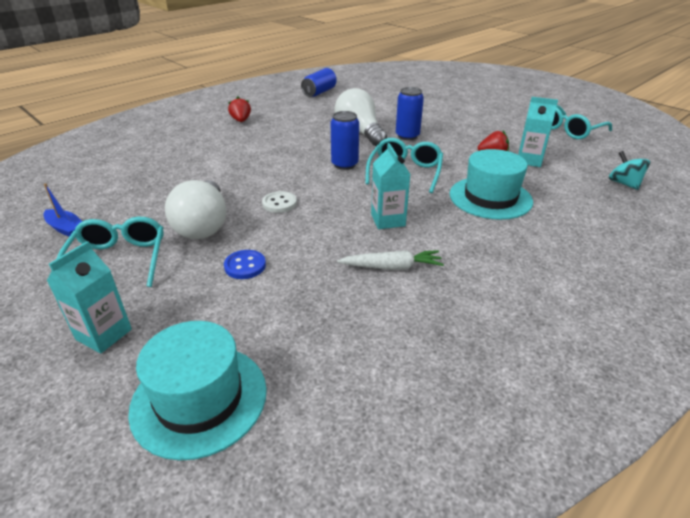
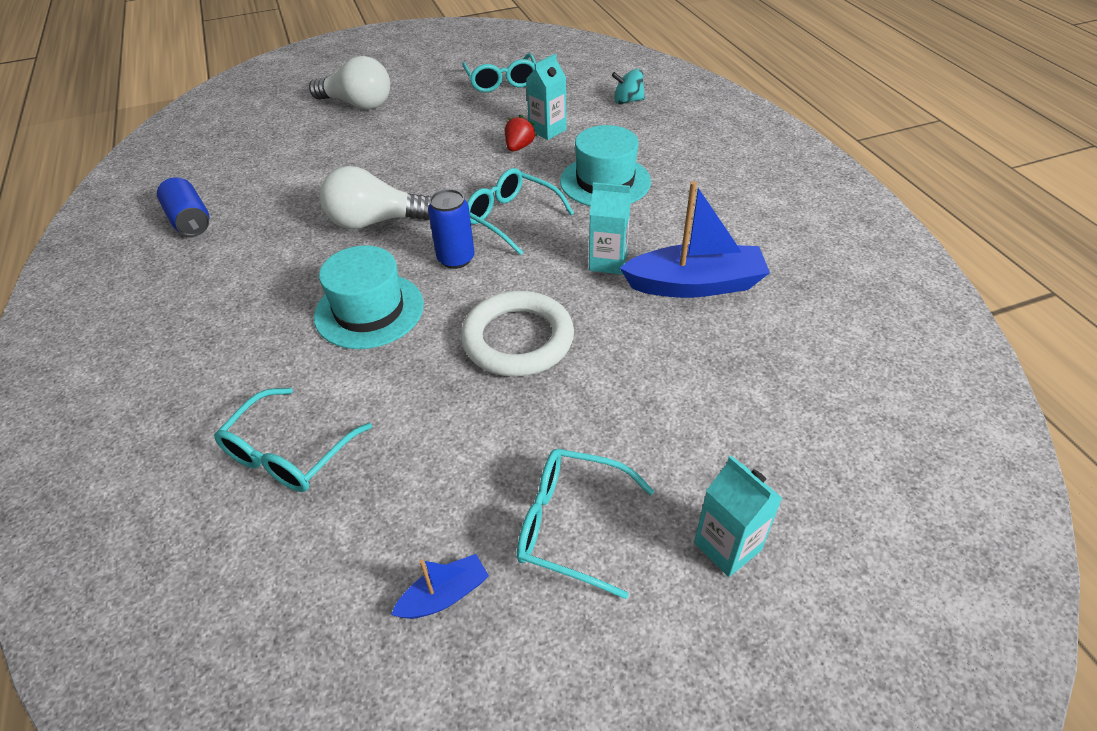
camera: 65 degrees left, 10 degrees up
turquoise hat [128,321,267,461] -> turquoise hat moved to [314,245,424,349]
white light bulb [165,180,226,239] -> white light bulb moved to [309,56,390,110]
blue button [224,250,266,279] -> none
red strawberry [228,97,251,122] -> none
white button [262,191,297,213] -> white ring [461,291,574,377]
white carrot [337,250,444,270] -> blue boat [620,181,770,298]
blue can [396,87,424,140] -> none
none -> turquoise glasses [214,388,372,492]

